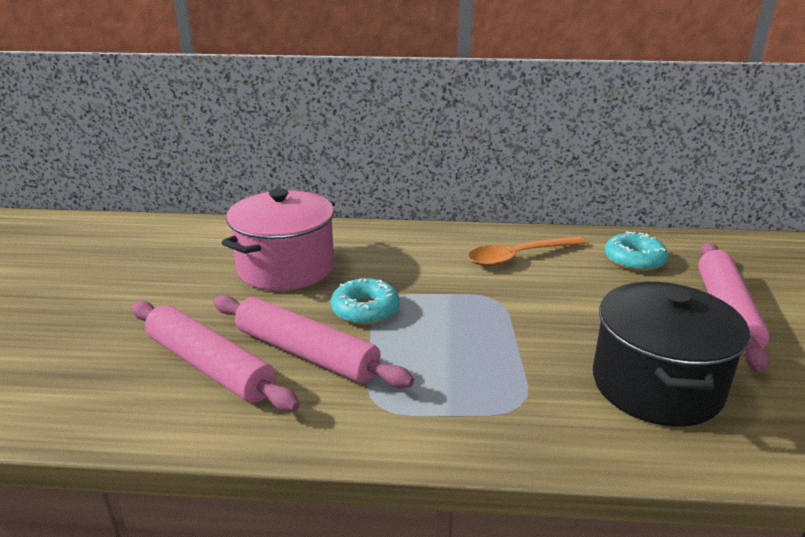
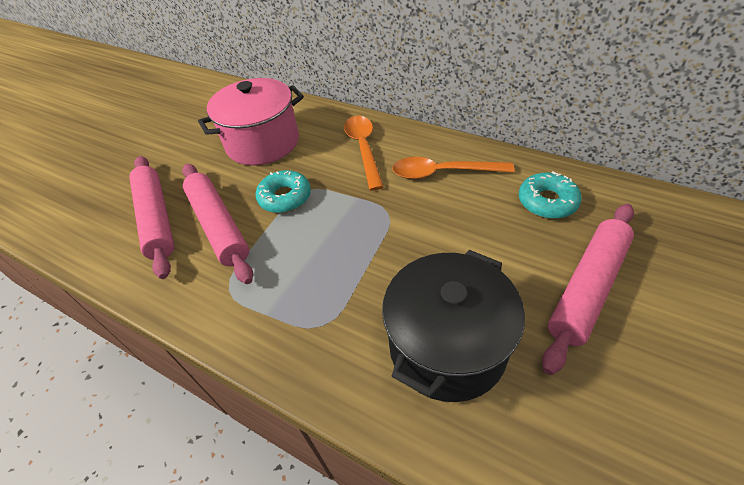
camera: 30 degrees right, 20 degrees up
none -> orange spoon [344,116,384,191]

